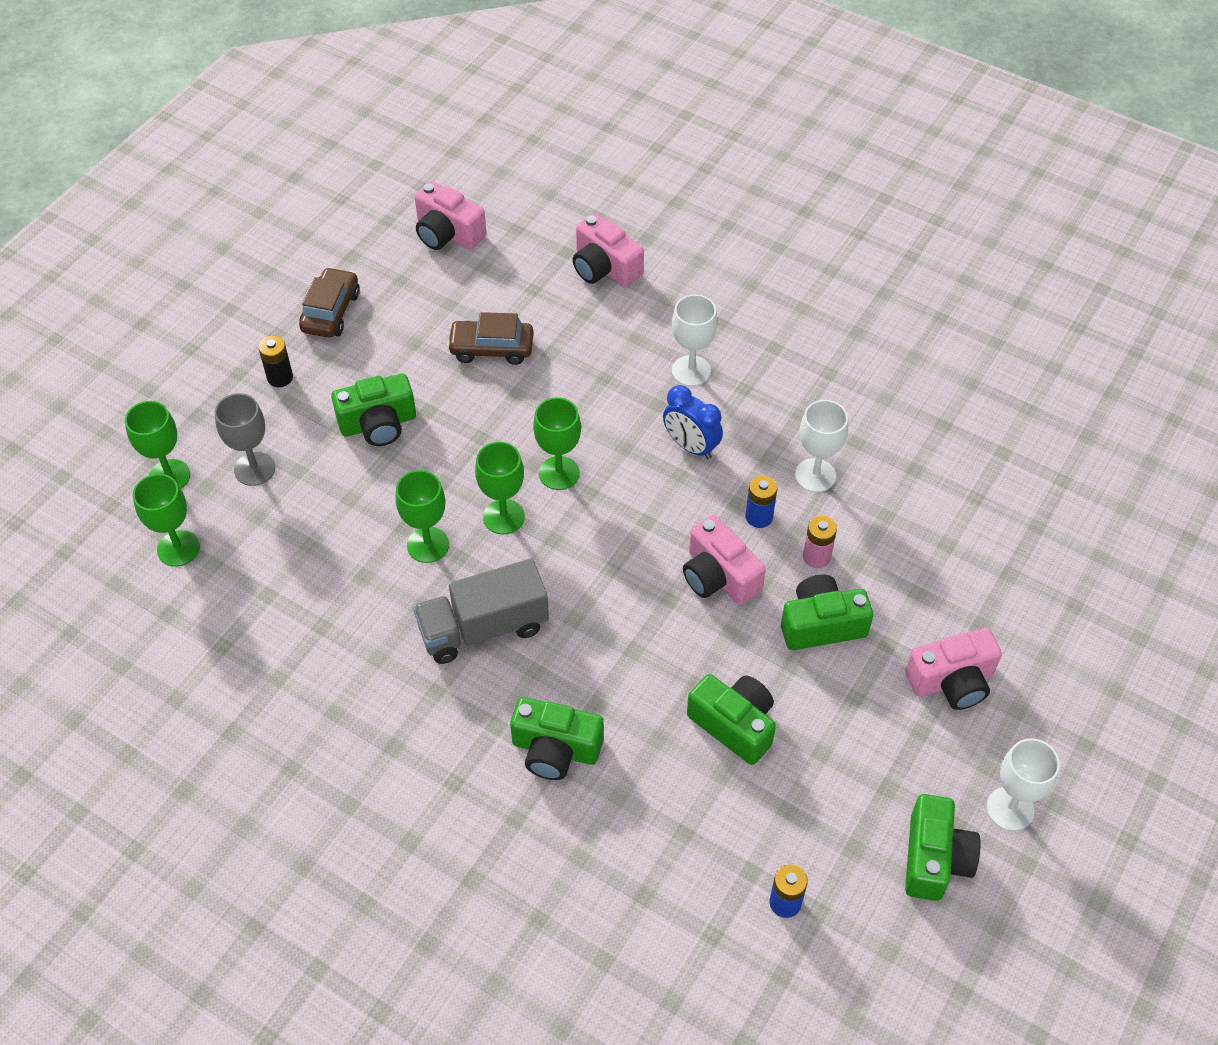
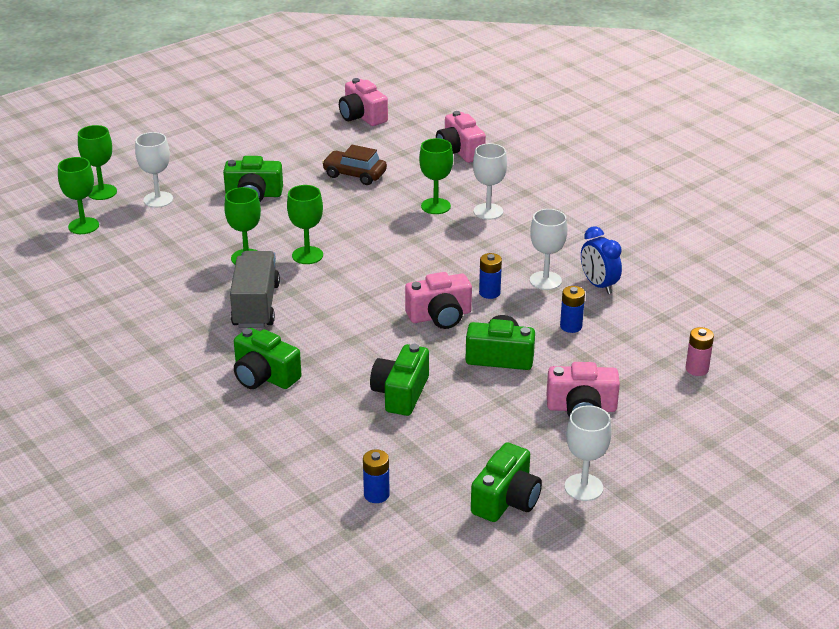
camera: 20 degrees right, 20 degrees down
grey goblet [214,393,275,486] -> white goblet [135,132,173,208]
black battery [258,336,293,387] -> none
brown car [299,267,360,338] -> none
grey truck [413,558,549,664] -> grey truck turned 90 degrees clockwise [230,251,280,328]
green goblet [533,397,581,490] -> green goblet moved to [419,138,453,214]
blue clock [663,385,723,459] -> blue clock moved to [581,226,622,294]
pink camera [683,515,766,605] -> pink camera turned 90 degrees counterclockwise [405,272,472,329]
green camera [687,674,776,765] -> green camera turned 135 degrees counterclockwise [370,344,429,416]
pink battery [803,516,837,568] -> pink battery moved to [686,327,714,376]
none -> blue battery [560,286,585,333]

